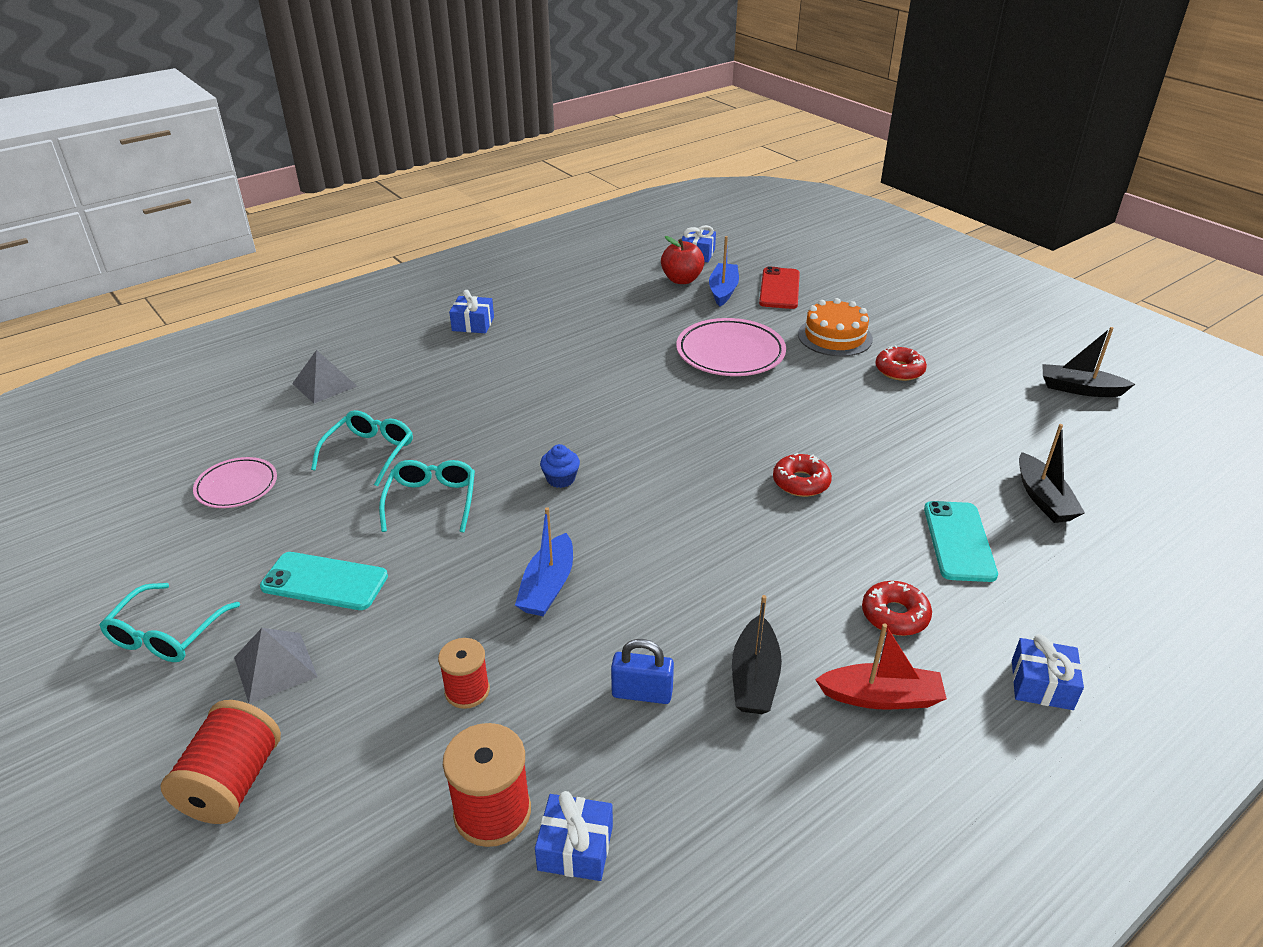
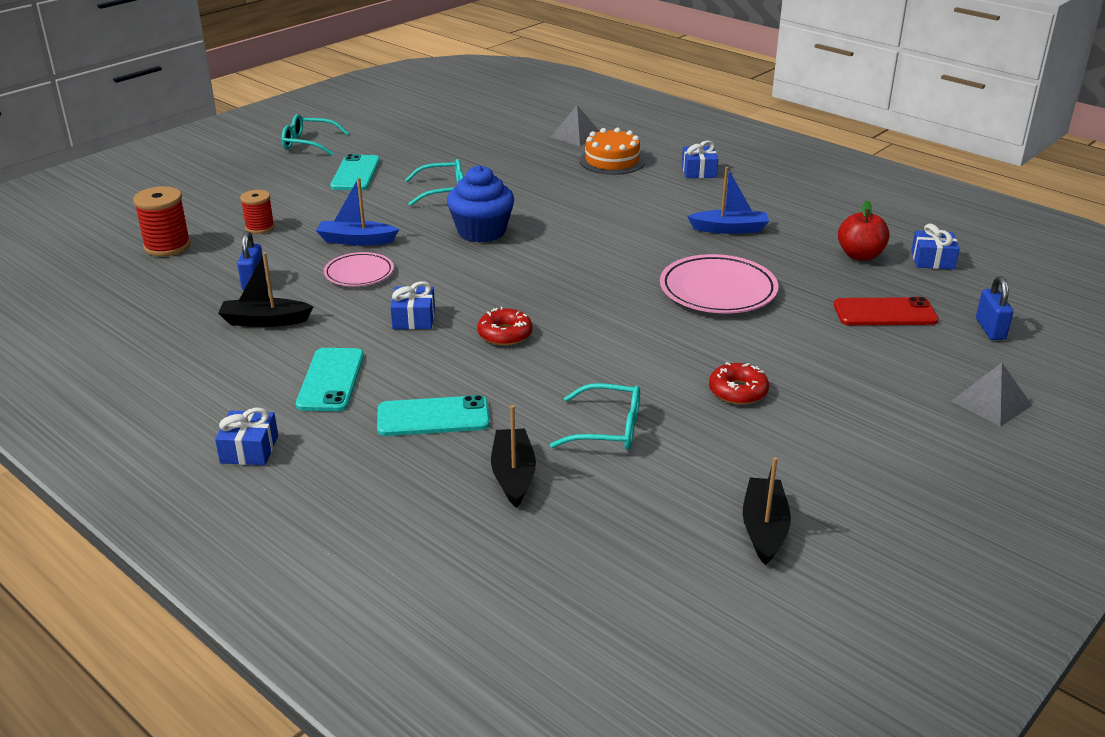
camera: 80 degrees right, 5 degrees down
red spool [161,700,281,824] -> none
pink plate [193,457,277,508] -> pink plate moved to [324,252,394,286]
grey pyramid [234,628,317,704] -> grey pyramid moved to [951,363,1032,427]
turquoise glasses [311,410,413,487] -> turquoise glasses moved to [550,383,640,450]
blue gift [535,791,613,881] -> blue gift moved to [390,281,435,329]
blue cupcake [540,444,580,488] -> blue cupcake [447,165,514,243], size x2.06
blue boat [709,236,739,307] -> blue boat moved to [687,167,769,234]
orange cake [798,298,873,356] -> orange cake moved to [579,128,645,175]
red boat [815,623,947,709] -> none
red donut [862,581,932,636] -> turquoise phone [296,348,364,411]
black boat [1019,424,1085,523] -> black boat turned 105 degrees clockwise [491,405,536,508]
none -> blue padlock [976,276,1013,340]

